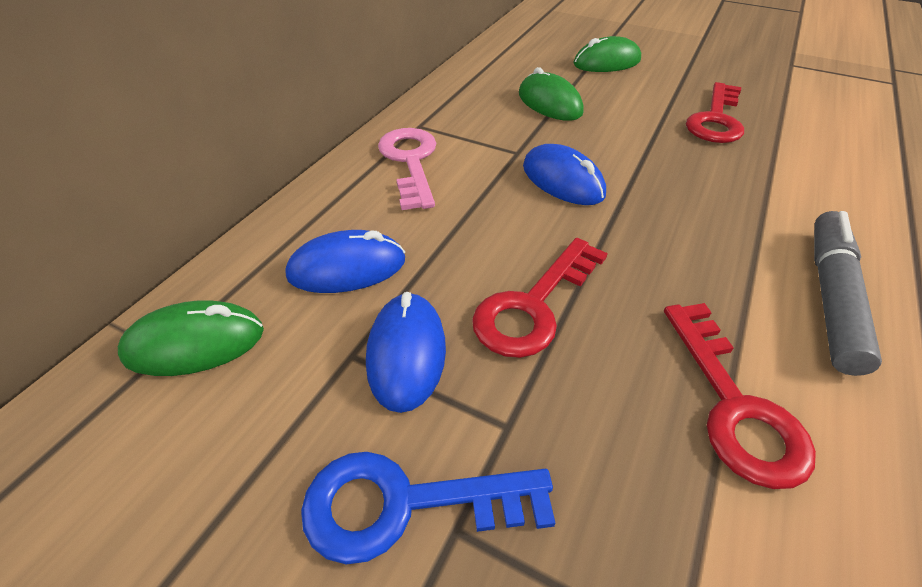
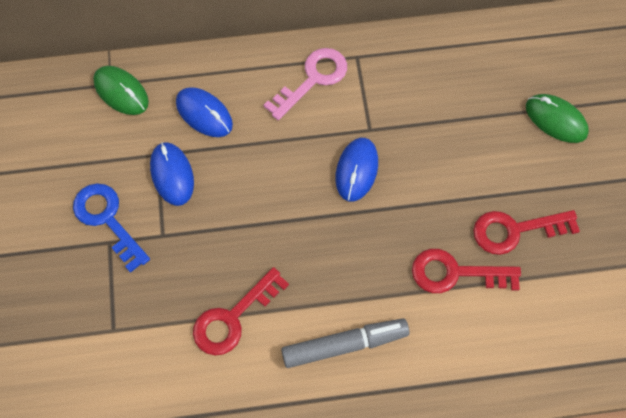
camera: 55 degrees right, 20 degrees up
blue mouse [366,292,446,413] -> blue mouse turned 75 degrees counterclockwise [150,142,194,206]
red key [472,238,608,358] -> red key moved to [412,249,521,293]
green mouse [519,67,584,121] -> none

